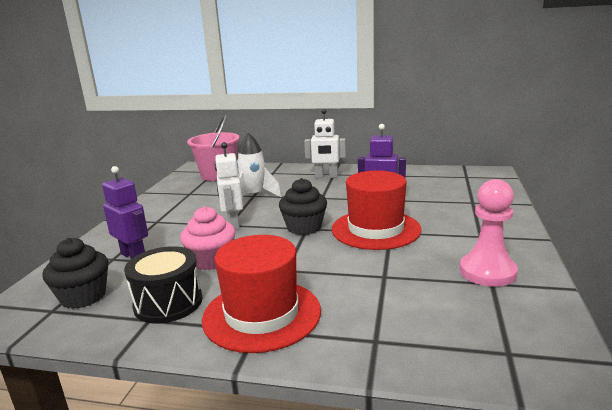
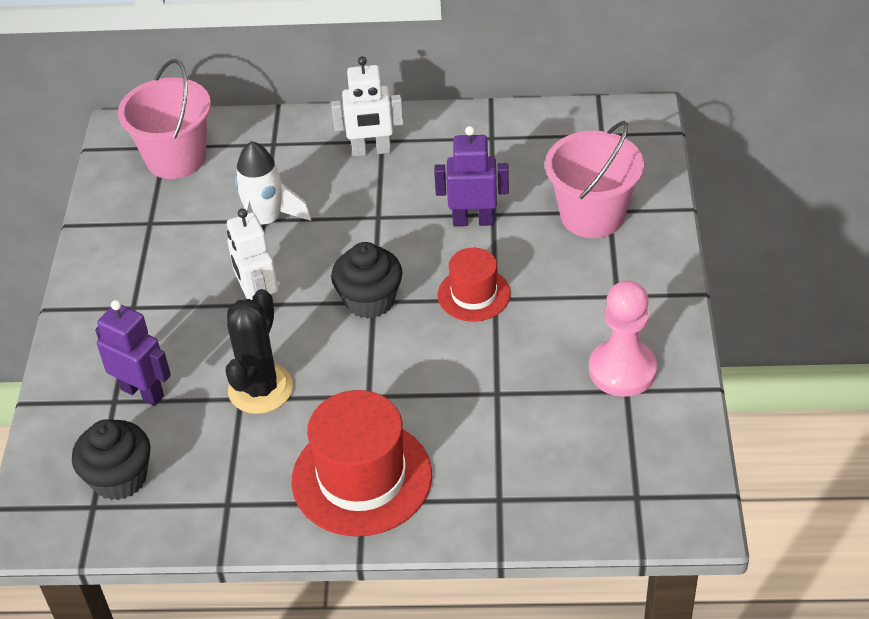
camera: 10 degrees left, 25 degrees up
black drum [124,246,202,323] -> none
pink cupcake [180,206,236,270] -> black cactus [225,289,293,414]
red hat [332,171,421,250] -> red hat [438,248,511,321], size x0.57
none -> pink bucket [545,121,644,238]

